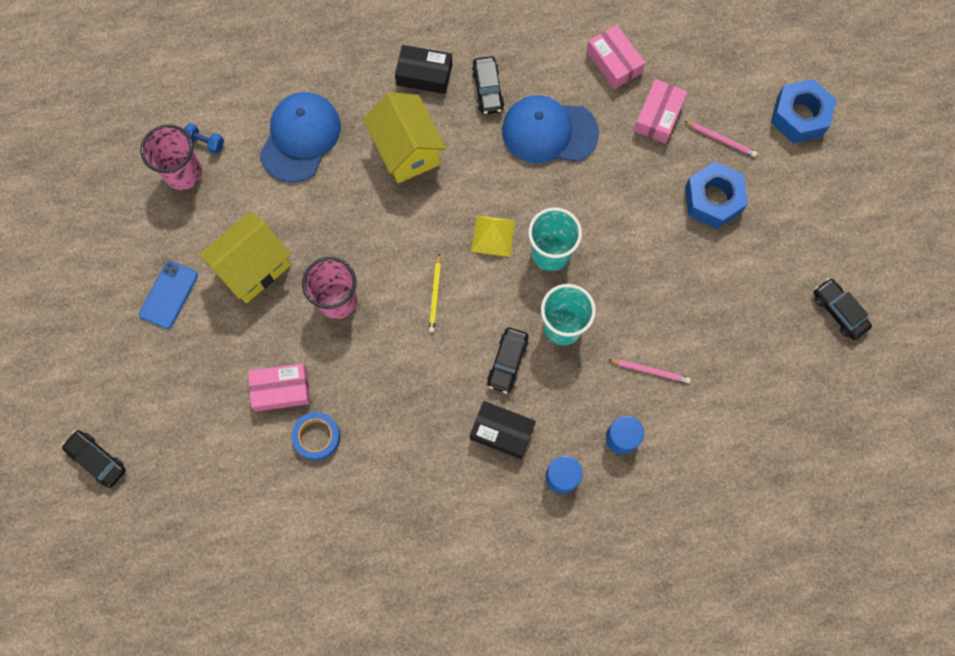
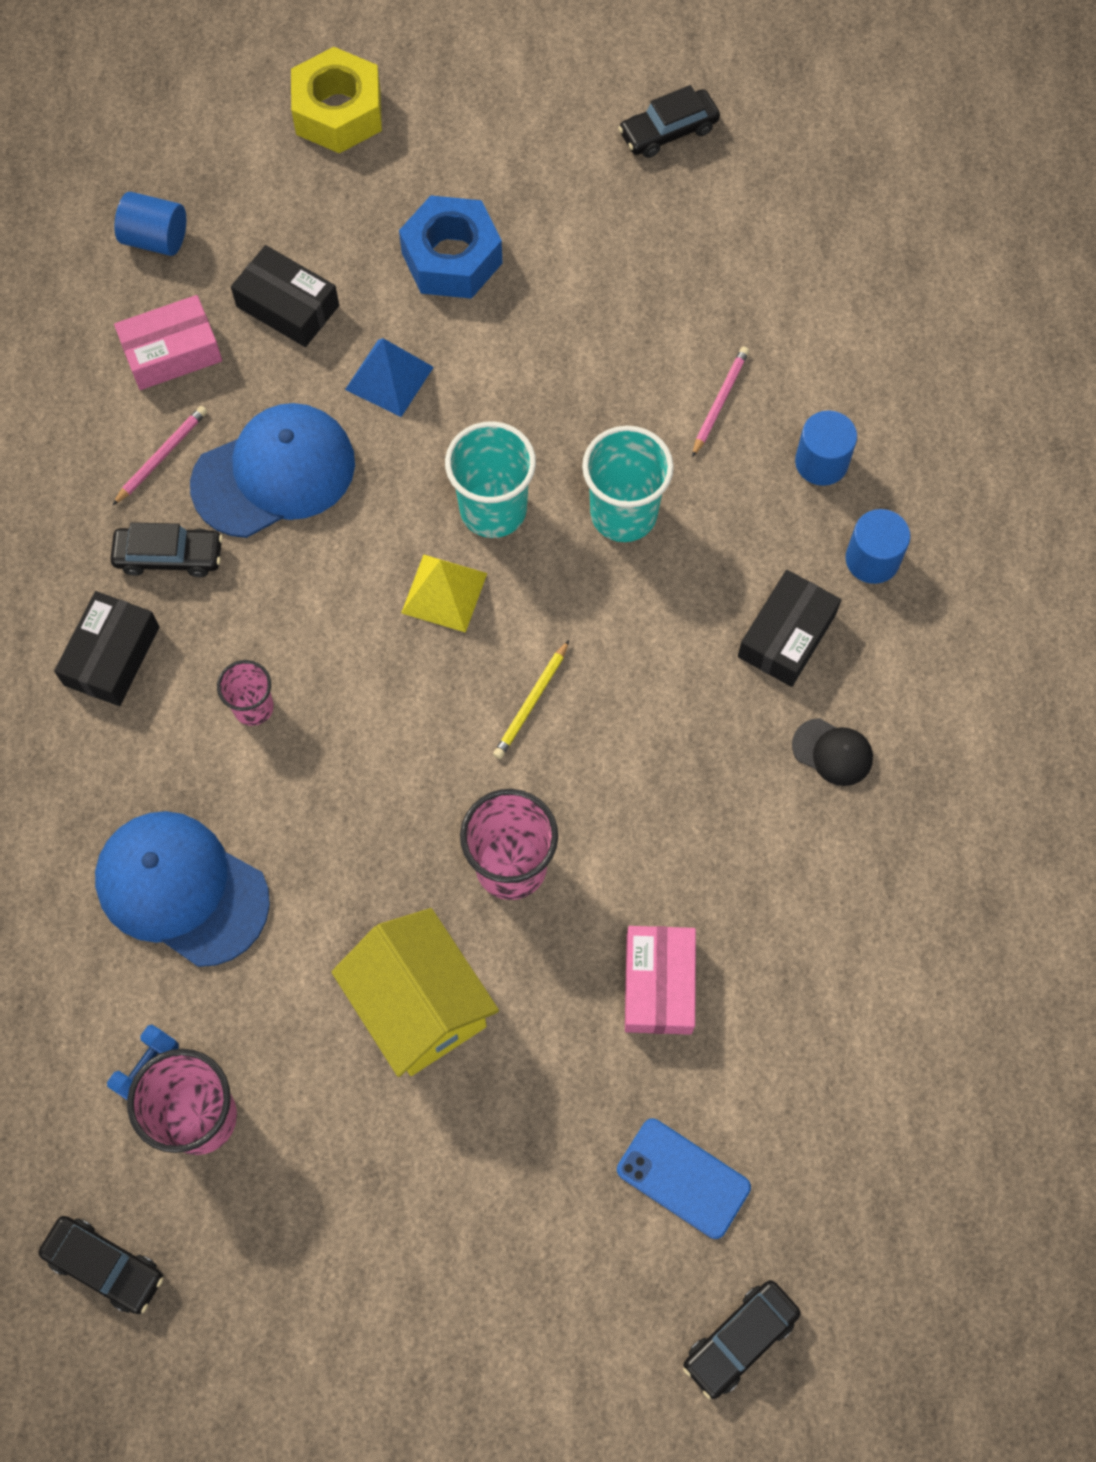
camera: 80 degrees left, 5 degrees down
blue phone [139,261,198,329] -> blue phone moved to [617,1118,751,1239]
blue tape [292,412,340,460] -> none
yellow house [363,92,446,183] -> pink cup [217,660,274,726]
yellow pencil [428,254,441,332] -> yellow pencil turned 105 degrees clockwise [493,640,569,759]
black car [487,327,529,394] -> black car moved to [38,1216,163,1314]
blue cap [502,95,599,163] -> blue cap turned 135 degrees counterclockwise [190,403,355,538]
pink box [634,79,688,144] -> black box [231,245,339,347]
pink pencil [684,121,757,157] -> pink pencil moved to [113,406,207,505]
blue nut [771,79,836,143] -> yellow nut [291,47,382,153]
none -> blue cylinder [114,192,186,256]
none -> blue pyramid [345,338,434,417]
none -> black cap [792,718,873,786]

